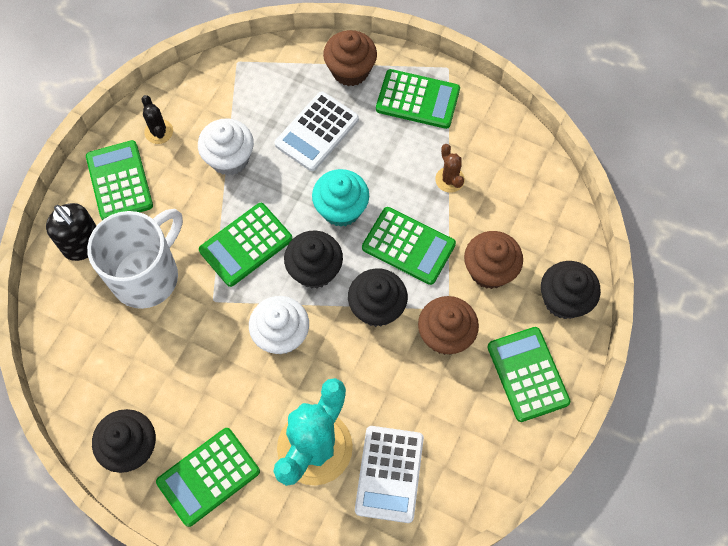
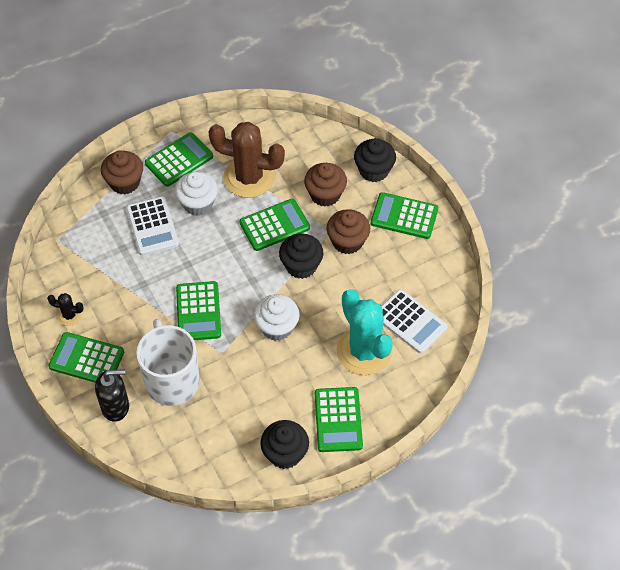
camera: 55 degrees left, 10 degrees down
white cupcake [198,118,254,176] -> white cupcake moved to [175,172,218,216]
black cupcake [284,231,343,288] -> none
turquoise cupcake [312,169,369,227] -> none
brown cactus [435,144,465,193] -> brown cactus [208,122,285,198], size x2.29

